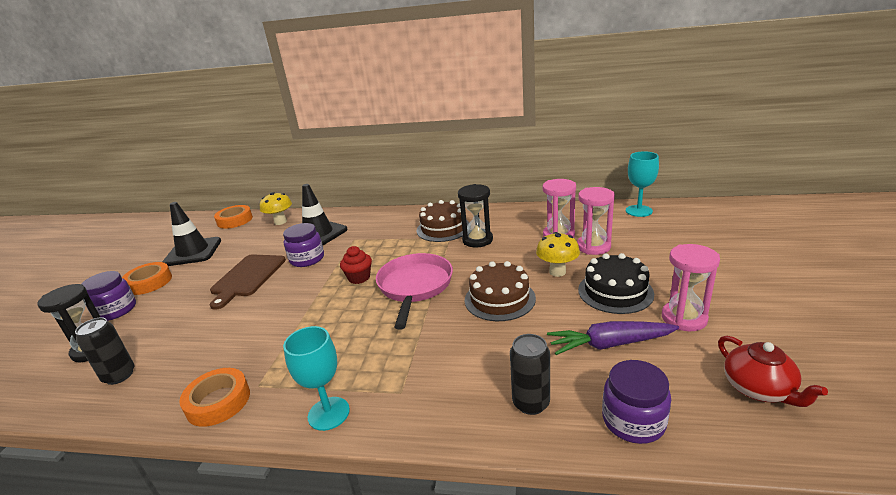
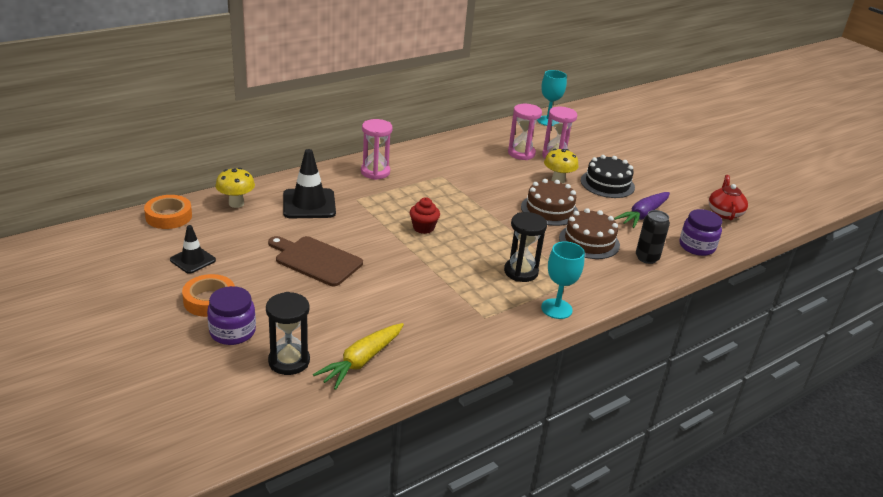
camera: 50 degrees left, 5 degrees up
black can [75,317,134,385] -> yellow carrot [313,323,404,390]
black traffic cone [163,202,221,266] -> black traffic cone [170,225,216,274], size x0.60
orange tape [179,368,250,427] -> none
brown cutting board [210,254,286,310] -> brown cutting board turned 150 degrees clockwise [268,236,363,286]
purple jar [283,223,324,267] -> none
pink pan [376,253,453,330] -> none
brown cake [416,200,470,242] -> brown cake moved to [559,208,620,259]
black hourglass [458,184,493,247] -> black hourglass moved to [504,212,547,282]
pink hourglass [662,244,720,331] -> pink hourglass moved to [361,119,393,180]
red teapot [718,336,828,407] -> red teapot turned 105 degrees counterclockwise [709,175,748,220]

